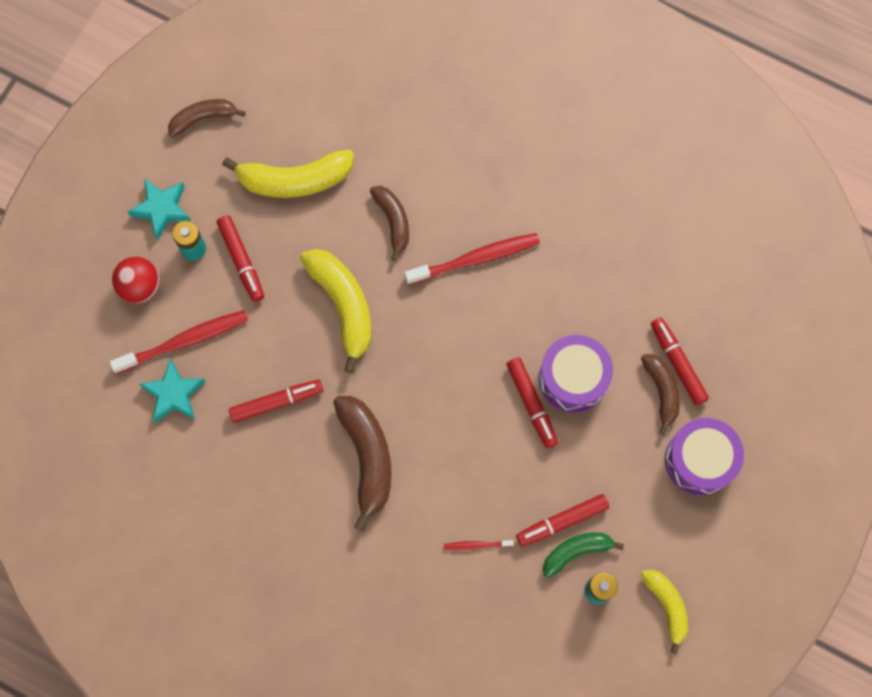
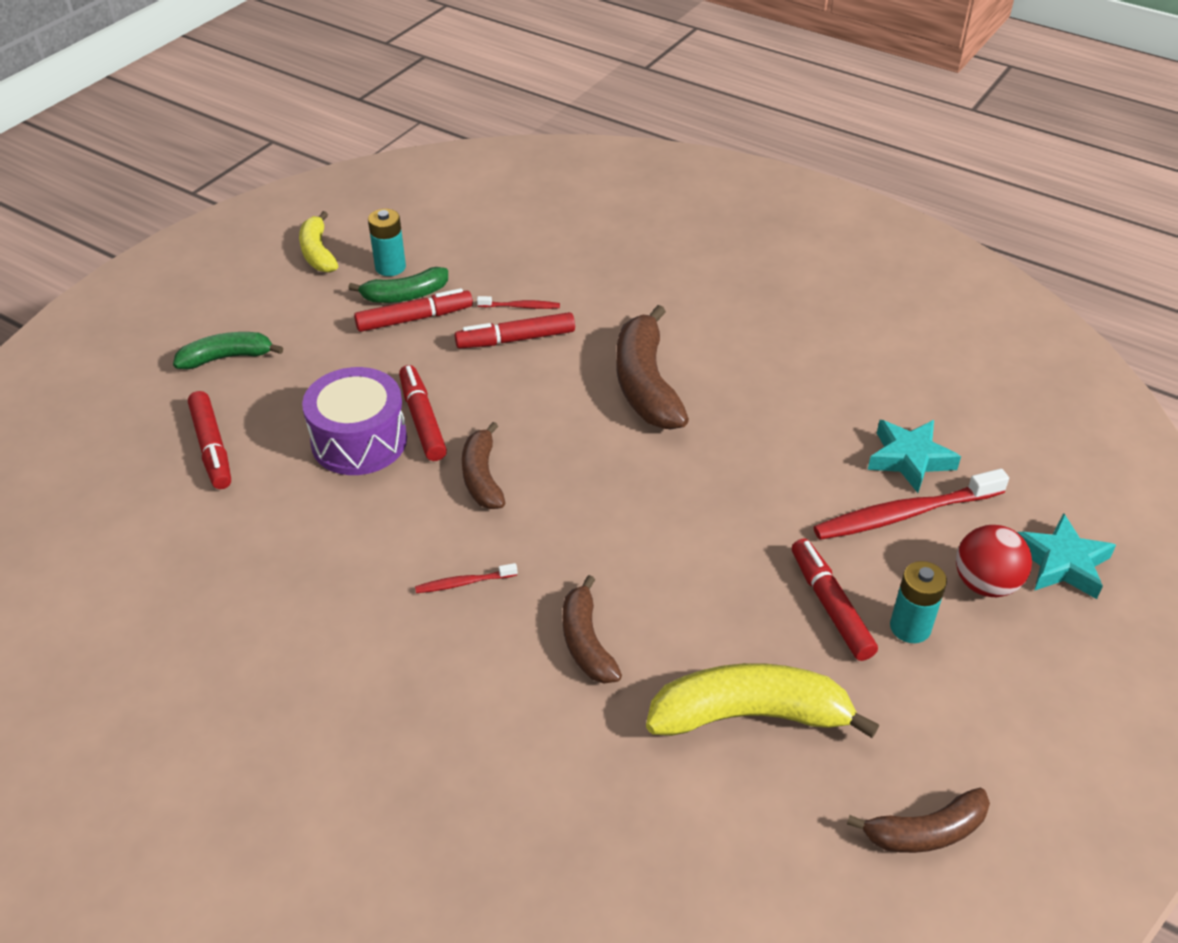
camera: 175 degrees left, 30 degrees down
turquoise star [128,179,192,240] -> turquoise star moved to [1017,513,1116,599]
red marker [229,380,323,423] -> red marker moved to [455,312,575,348]
yellow banana [300,249,371,373] -> none
red toothbrush [404,233,540,285] -> red toothbrush [415,563,518,593], size x0.47
brown banana [641,354,680,435] -> brown banana moved to [462,422,505,509]
purple drum [665,418,744,496] -> green banana [173,332,283,369]

